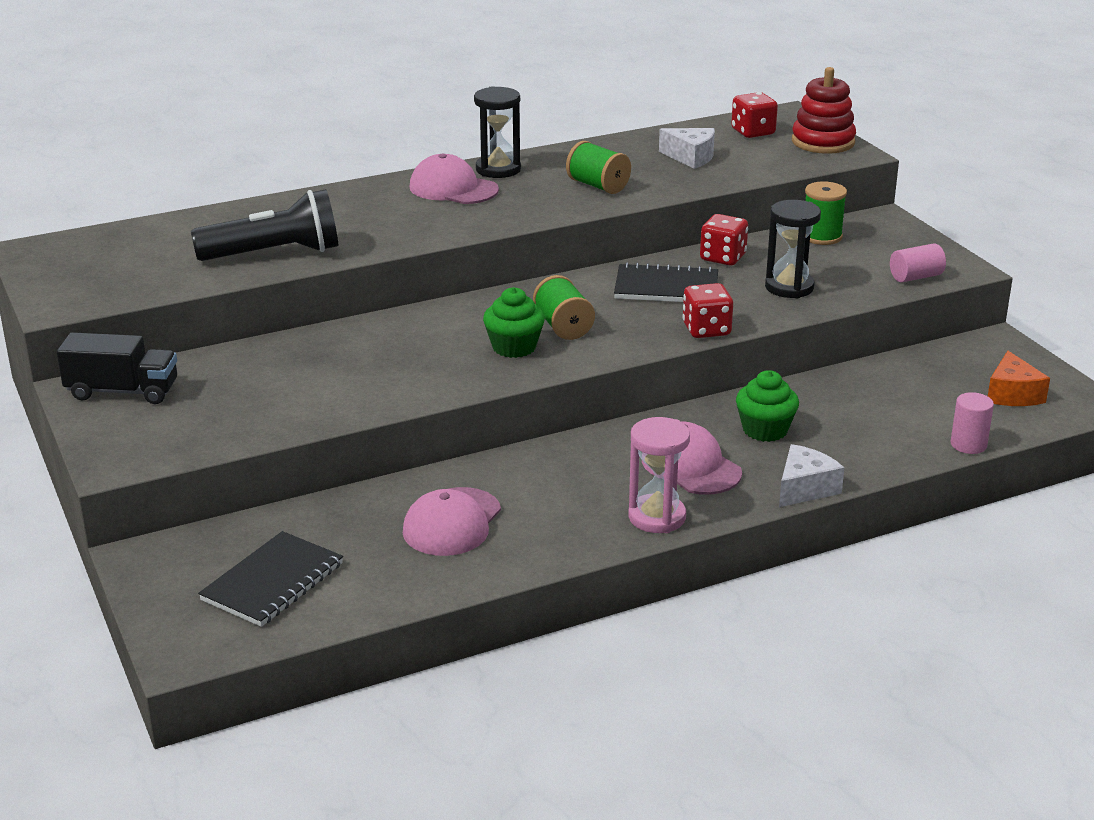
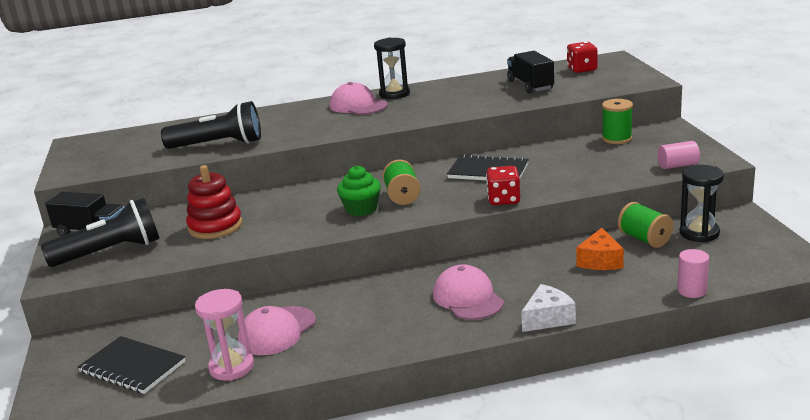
camera: 15 degrees right, 5 degrees down
black notebook [198,531,343,627] -> black notebook turned 75 degrees clockwise [78,336,185,394]
green spool [566,141,631,194] -> green spool moved to [618,202,674,248]
pink hourglass [628,417,690,533] -> pink hourglass moved to [195,289,254,381]
white cheese [659,128,715,169] -> black truck [507,51,554,93]
red dice [700,214,748,265] -> none
green cupcake [736,370,799,442] -> none
black hourglass [765,200,821,298] -> black hourglass moved to [680,165,724,242]
red stacking toy [792,67,856,154] -> red stacking toy moved to [186,165,242,239]
orange cheese [988,351,1050,406] -> orange cheese moved to [576,228,624,270]
none -> black flashlight [41,198,160,267]

